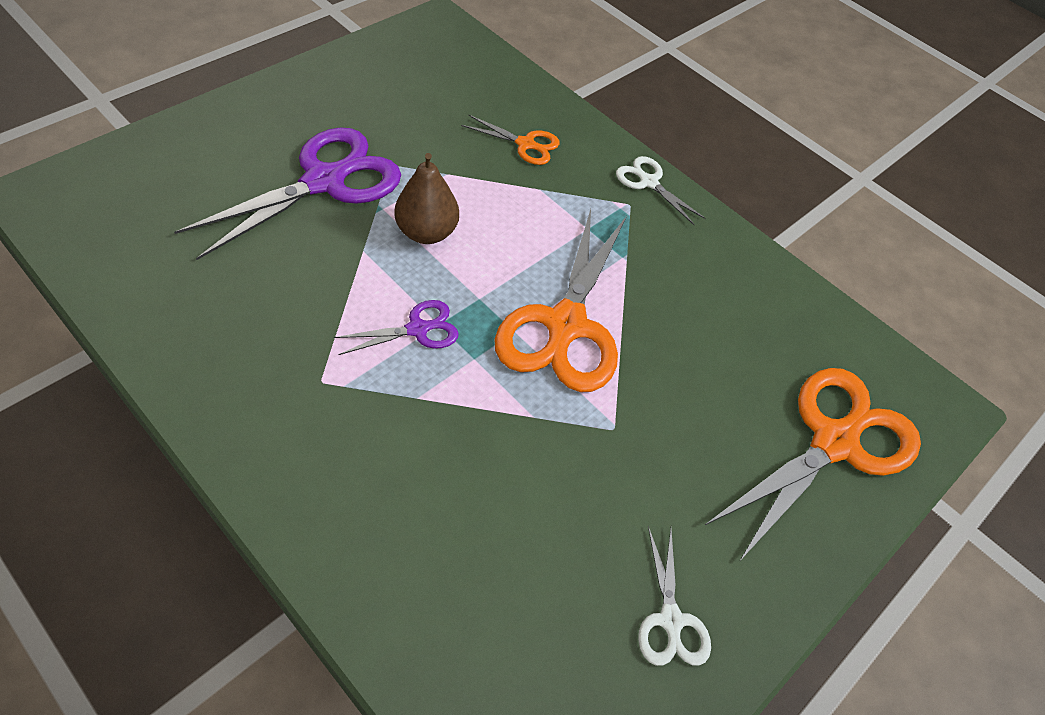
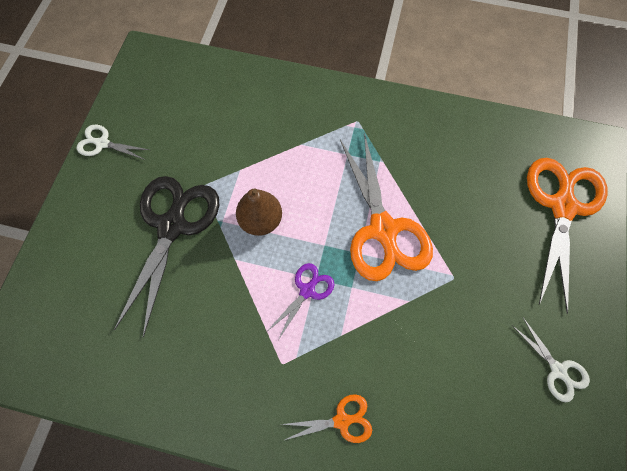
camera: 25 degrees left, 15 degrees up
purple scissors [174,127,401,260] -> black scissors [114,176,219,338]
orange scissors [461,114,560,165] -> orange scissors moved to [281,394,372,443]
white scissors [616,156,706,225] -> white scissors moved to [77,125,149,160]

